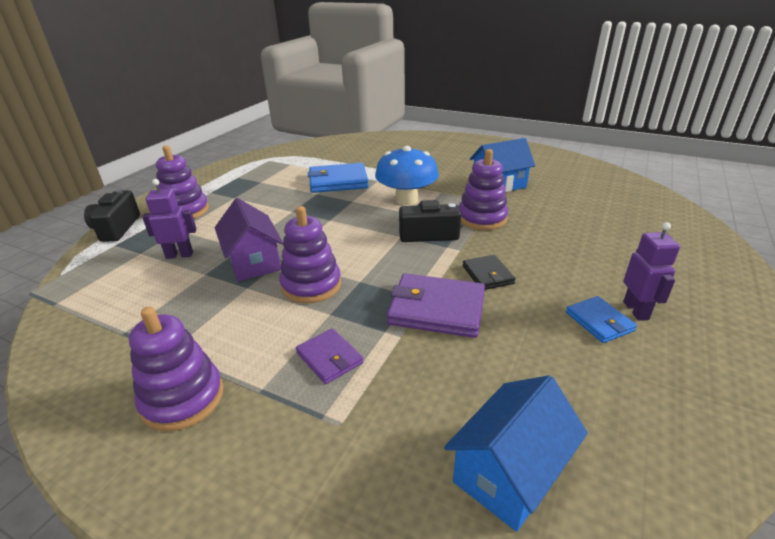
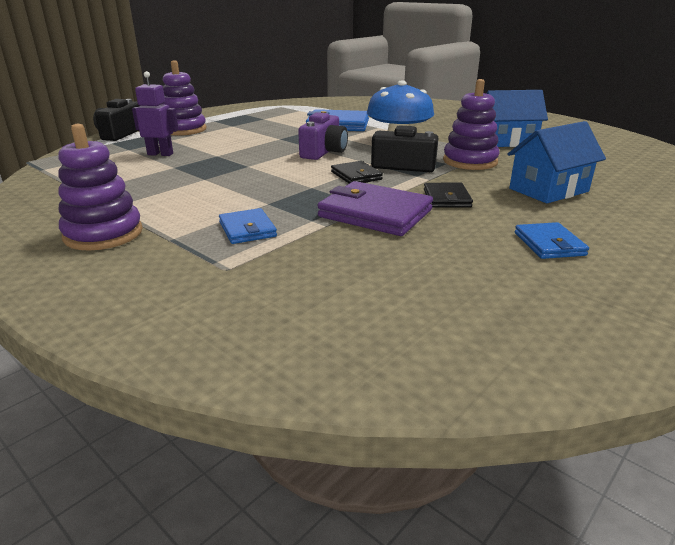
camera: 15 degrees right, 5 degrees down
purple house [215,198,283,282] -> none
purple stacking toy [279,206,341,304] -> none
purple wallet [296,328,363,384] -> blue wallet [219,208,277,244]
blue house [444,375,588,532] -> blue house moved to [507,121,606,203]
purple robot [623,222,680,321] -> none
none -> purple camera [298,112,348,160]
none -> black wallet [331,161,383,184]

